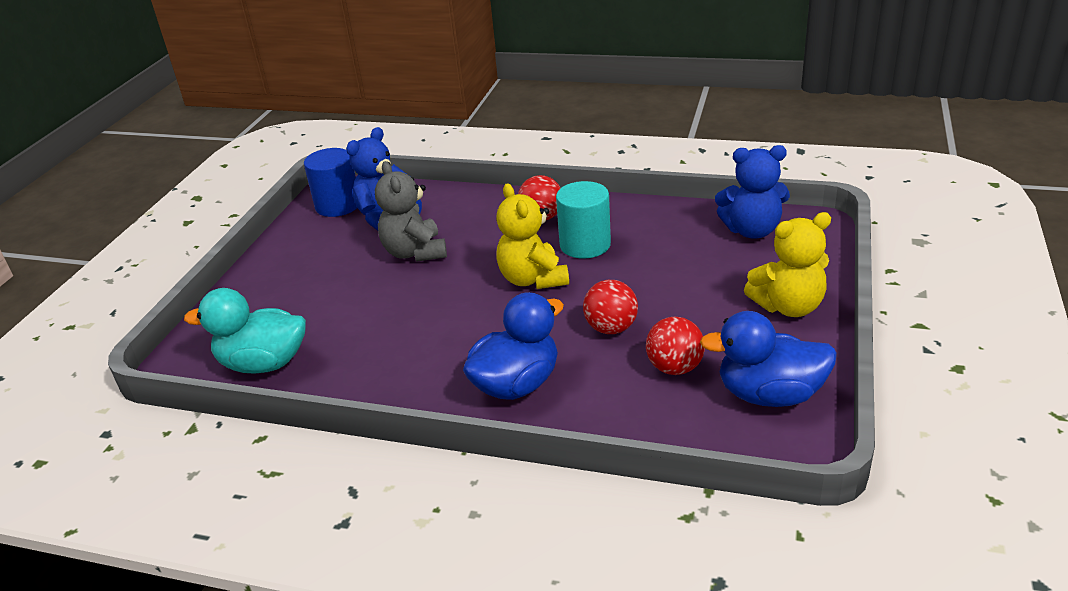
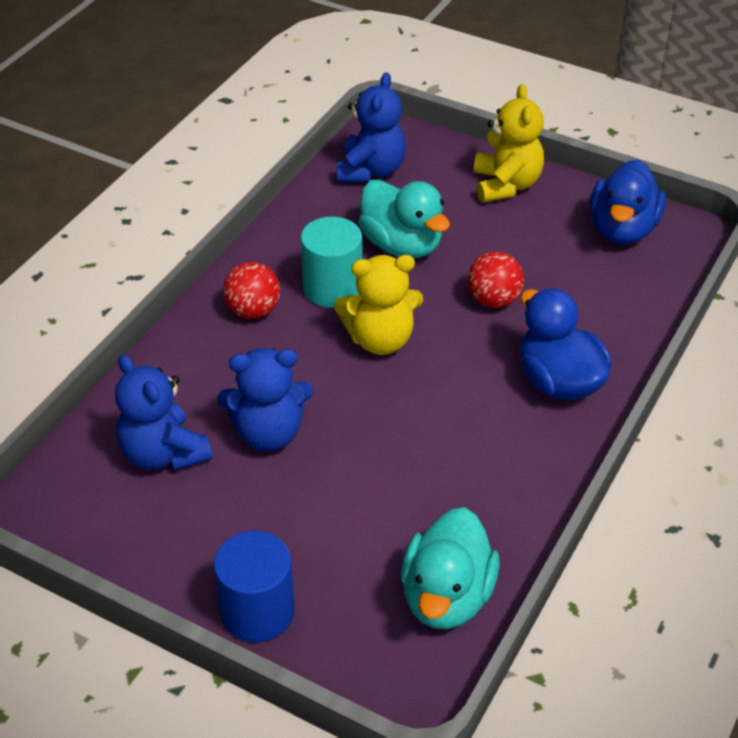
camera: 80 degrees left, 10 degrees up
blue cylinder [304,148,357,217] -> blue cylinder moved to [214,531,295,642]
grey teddy bear [375,161,447,262] -> blue teddy bear [217,348,313,451]
red ball [646,317,705,375] -> none
none -> turquoise duck [358,179,450,258]

